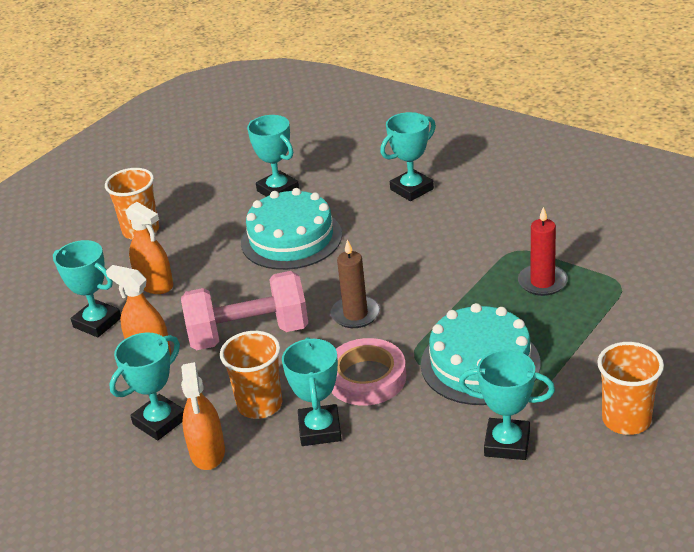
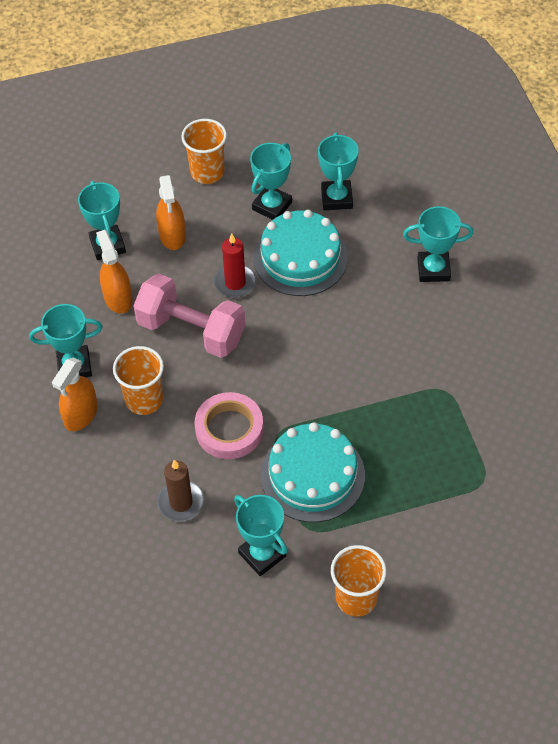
camera: 35 degrees right, 20 degrees up
turquoise trophy [282,337,342,446] -> turquoise trophy moved to [250,143,292,220]
brown candle [331,240,380,328] -> brown candle moved to [157,460,204,522]
red candle [518,207,568,296] -> red candle moved to [214,234,256,298]

